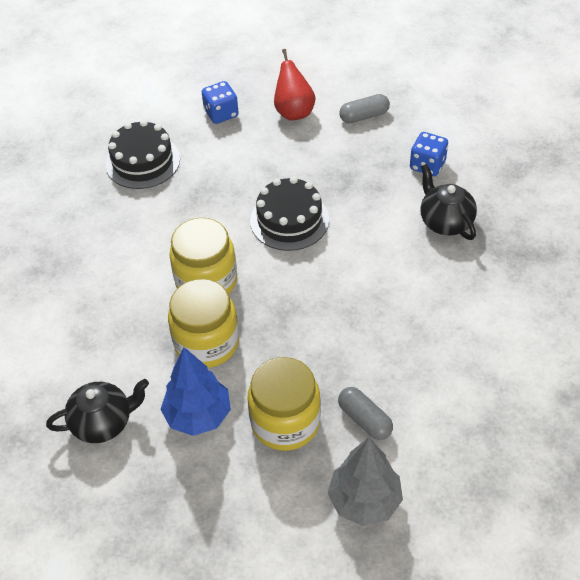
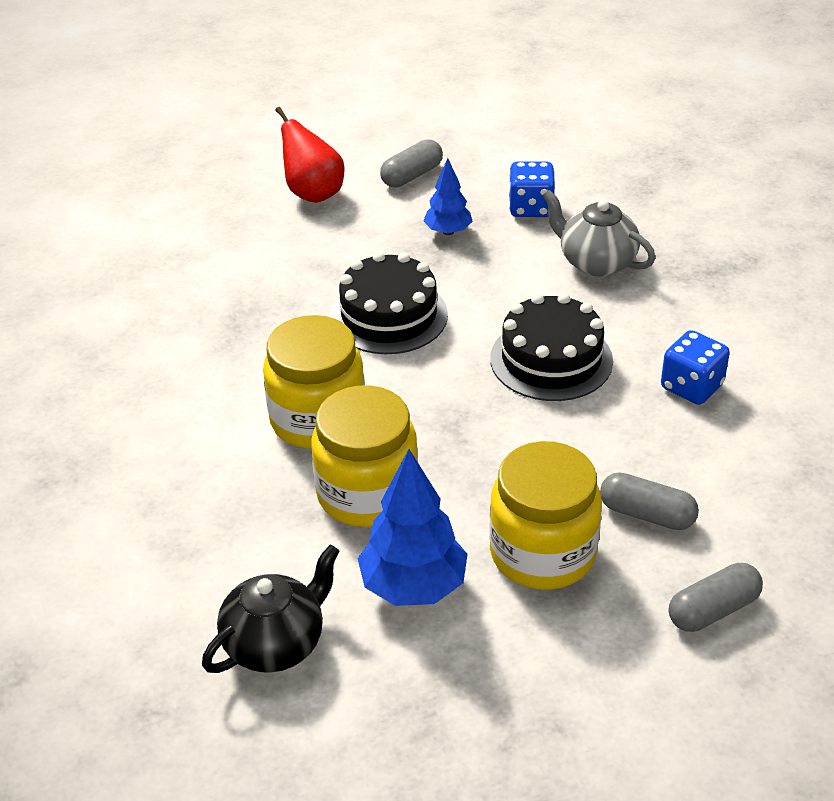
camera: 25 degrees left, 10 degrees down
black cake [105,120,180,189] -> black cake moved to [490,293,613,401]
blue dice [202,81,239,124] -> blue dice moved to [661,330,730,405]
grey tree [328,437,403,526] -> grey capsule [669,563,763,632]
black teapot [420,164,477,240] -> grey teapot [542,190,656,277]
none -> blue tree [424,158,473,235]

